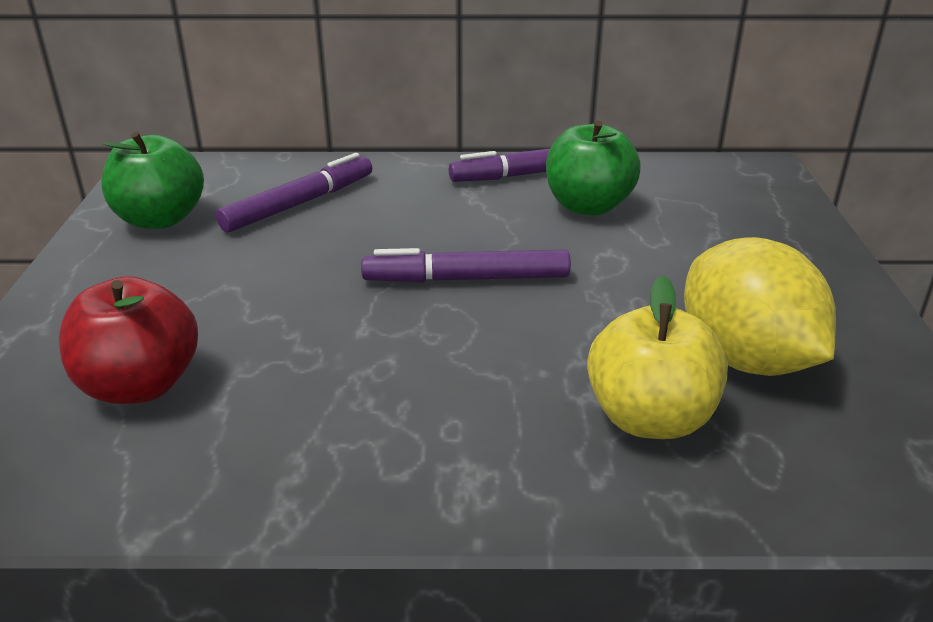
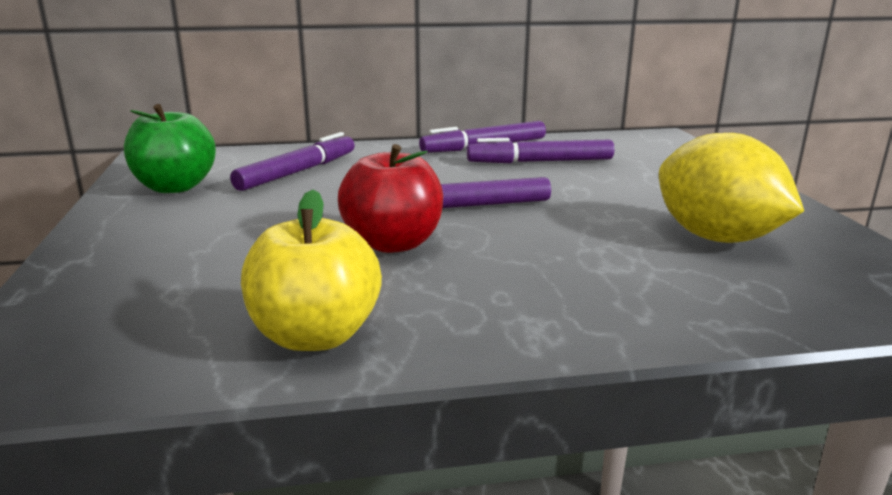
camera: 10 degrees left, 10 degrees down
red apple [59,276,198,404] -> red apple moved to [338,144,443,253]
green apple [546,121,641,216] -> purple marker [467,138,614,163]
yellow apple [587,276,728,439] -> yellow apple moved to [241,190,382,351]

